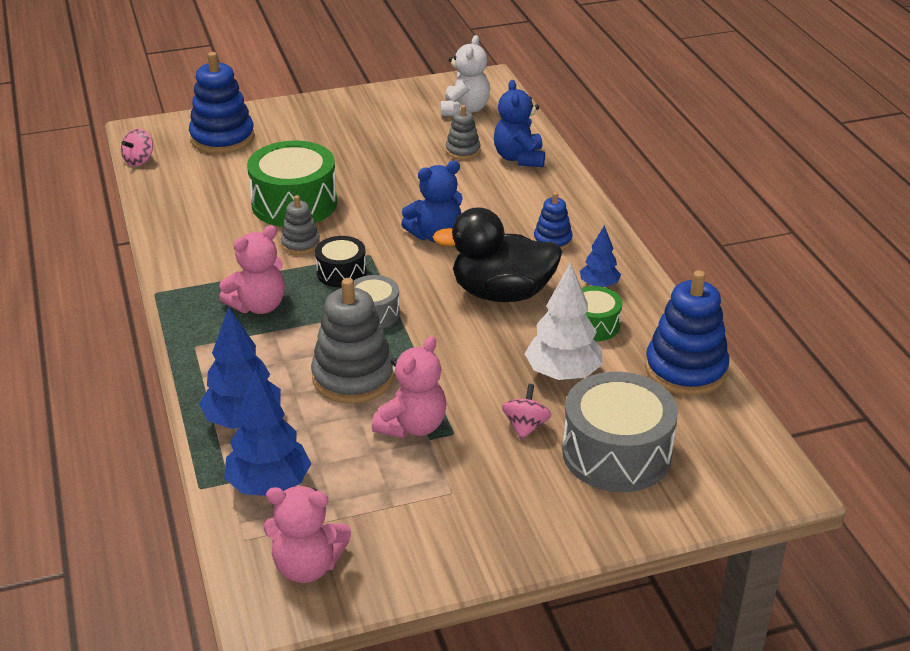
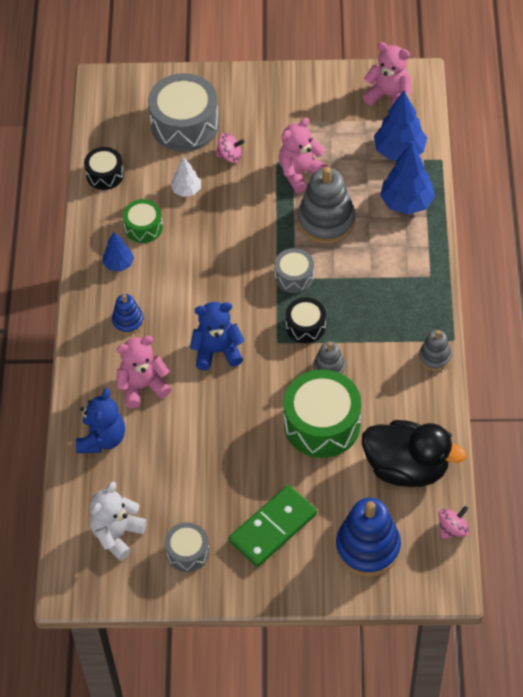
camera: 160 degrees left, 20 degrees up
pink teddy bear [219,225,285,314] -> pink teddy bear moved to [116,336,171,408]
black duck [433,207,563,302] -> black duck moved to [362,420,467,487]
grey stacking toy [446,105,481,160] -> grey stacking toy moved to [419,330,452,371]
pink spinning top [502,384,551,440] -> pink spinning top turned 120 degrees counterclockwise [215,133,245,163]
white tree [525,262,603,380] -> white tree [170,157,201,197], size x0.58
blue stacking toy [645,270,729,395] -> black drum [84,147,124,190]
none -> grey drum [165,522,209,572]
none -> green domino [229,485,317,567]

